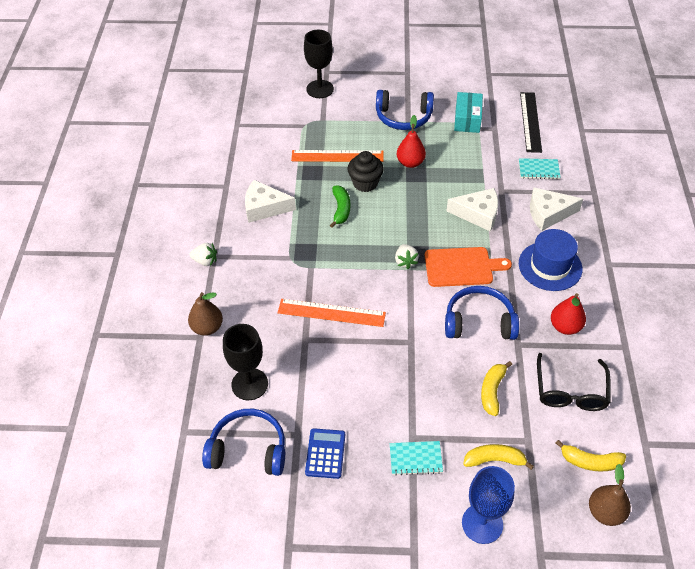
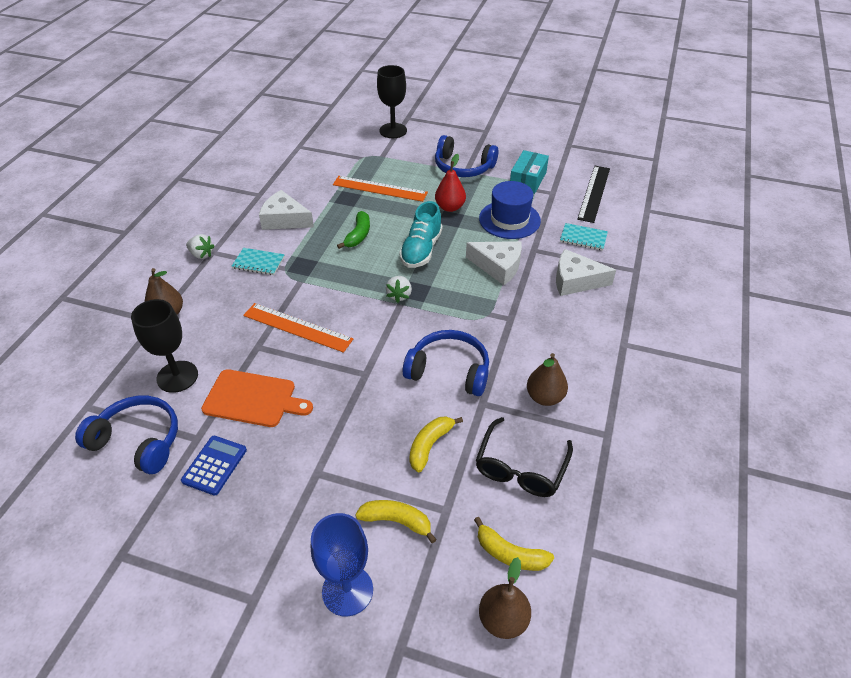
camera: 15 degrees right, 5 degrees down
black cupcake [348,151,384,192] -> none
turquoise notebook [390,441,443,475] -> turquoise notebook moved to [231,248,285,275]
orange cutting board [425,247,512,287] -> orange cutting board moved to [201,369,313,427]
blue hat [519,229,583,291] -> blue hat moved to [479,181,541,239]
red pear [551,293,586,335] -> brown pear [527,353,568,406]
none -> turquoise shoe [399,201,442,268]

